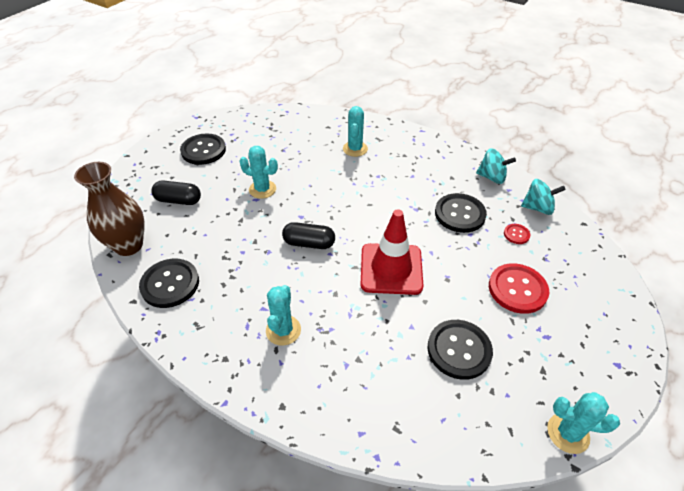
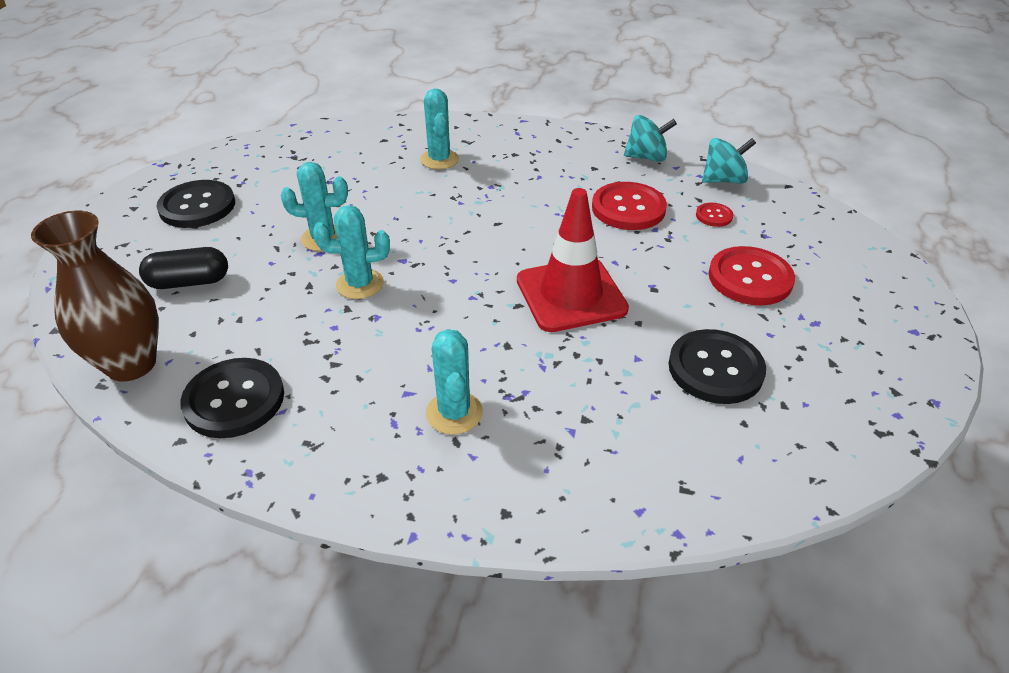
camera: 20 degrees left, 5 degrees down
black capsule [282,222,335,249] -> none
black button [435,193,487,233] -> red button [592,182,667,230]
turquoise cactus [547,392,620,454] -> turquoise cactus moved to [313,205,390,299]

